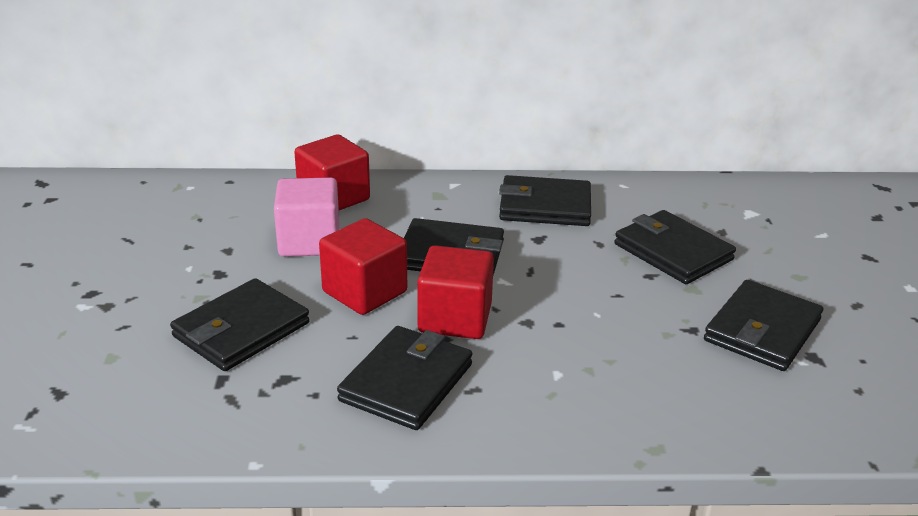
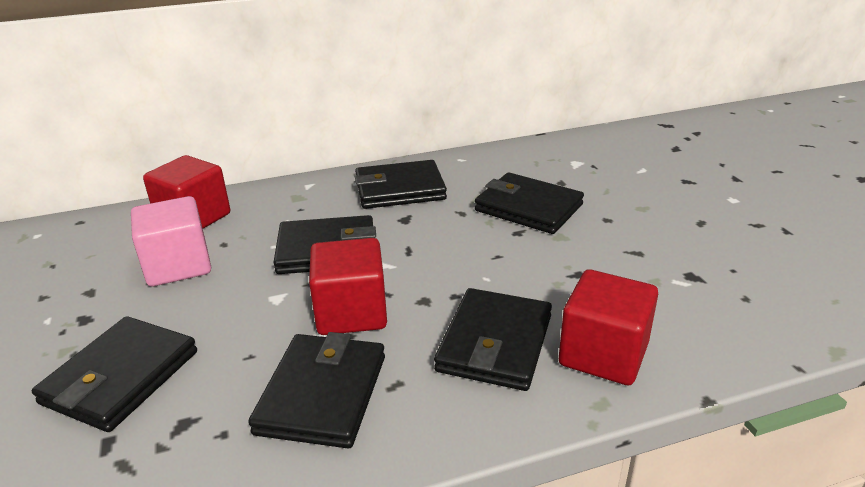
camera: 15 degrees left, 0 degrees up
red cube [319,218,407,315] -> red cube moved to [559,269,658,385]
black wallet [704,280,823,371] -> black wallet moved to [434,288,552,391]

